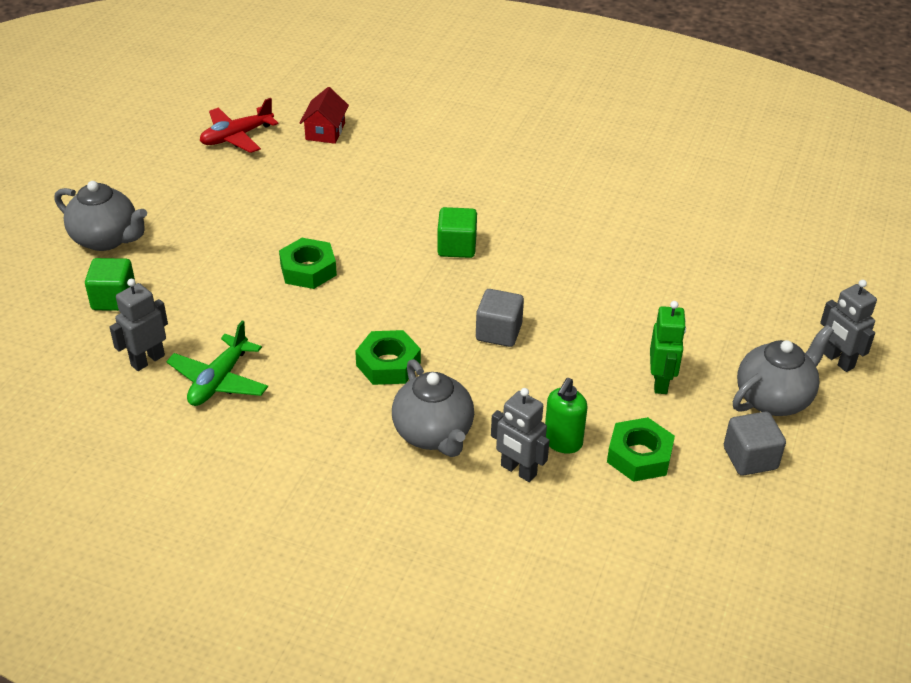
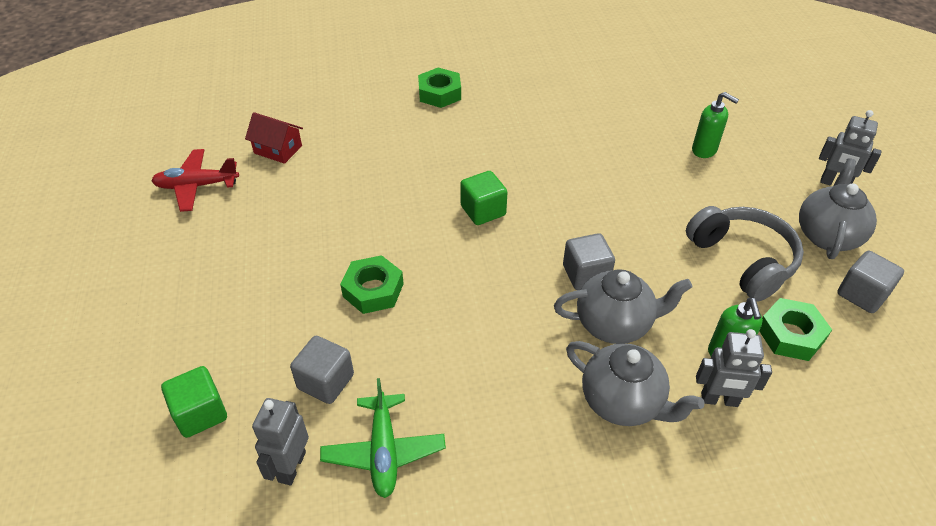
camera: 30 degrees left, 5 degrees up
grey teapot [54,181,147,251] -> grey teapot moved to [554,269,693,344]
red plane [200,98,278,153] -> red plane turned 60 degrees clockwise [151,149,239,212]
red house [300,87,349,144] -> red house turned 45 degrees counterclockwise [245,112,303,164]
green nut [355,330,421,385] -> green nut moved to [418,67,461,108]
green robot [650,301,686,394] -> grey headphones [686,206,804,302]
none -> grey cube [290,336,354,404]
none -> green soap dispenser [692,92,739,158]

